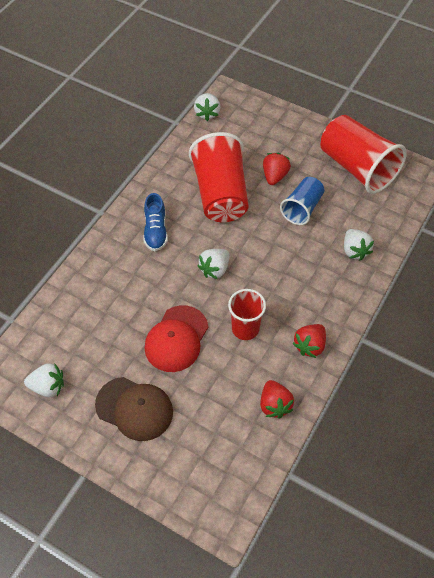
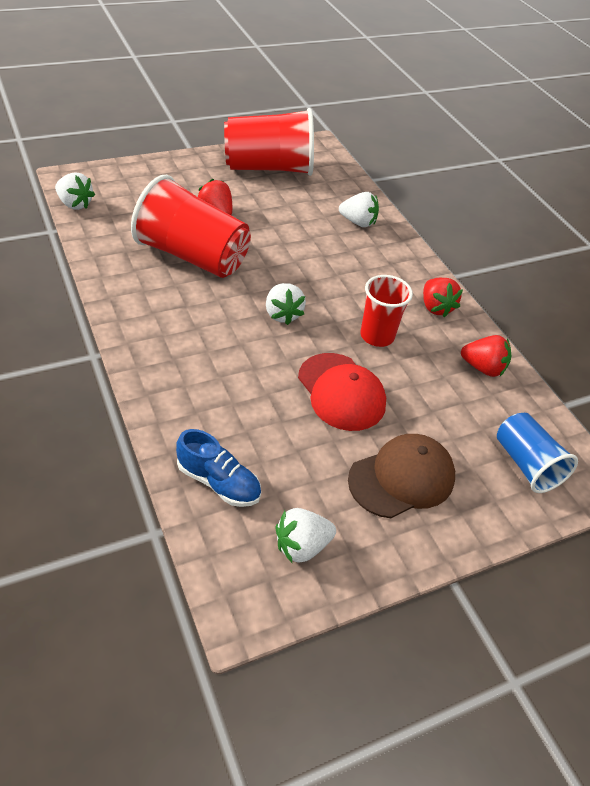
camera: 60 degrees left, 10 degrees down
white strawberry [24,363,64,397] -> white strawberry turned 150 degrees counterclockwise [276,508,336,563]
blue shoe [143,193,168,251] -> blue shoe moved to [176,429,261,507]
blue cup [280,177,325,225] -> blue cup moved to [497,413,578,493]

